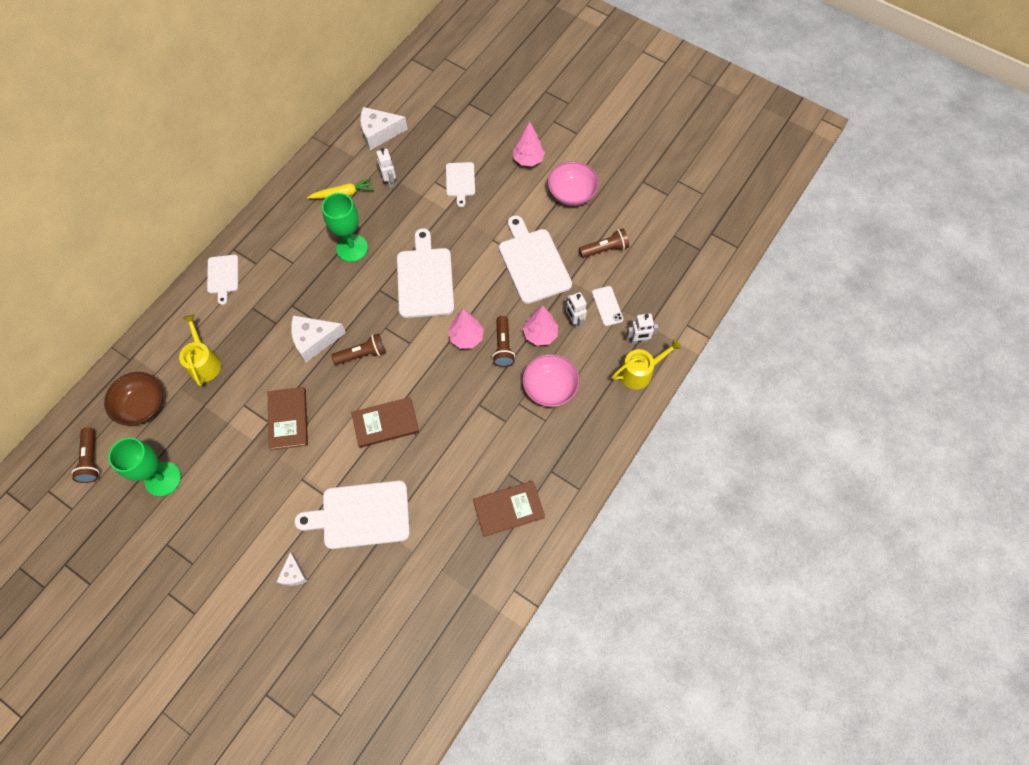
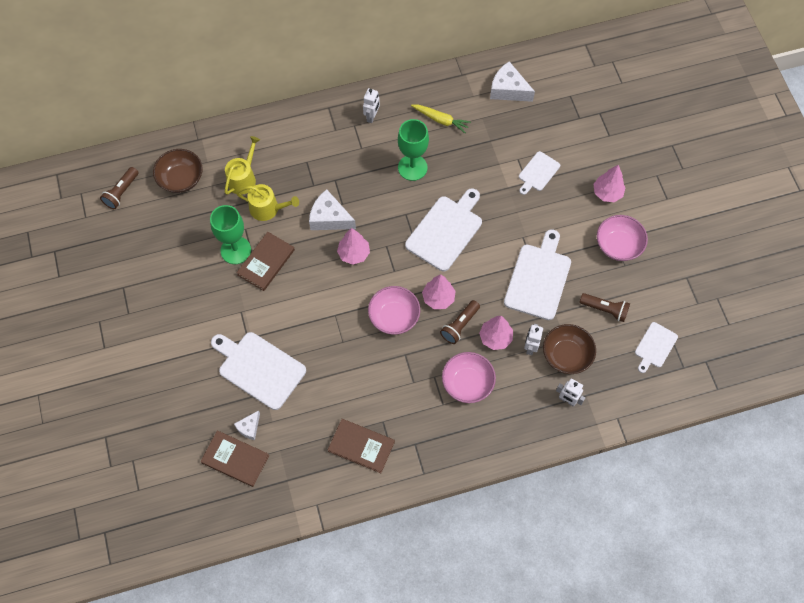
camera: 40 degrees right, 0 degrees up
green goblet [108,438,181,496] -> green goblet moved to [210,205,251,264]
white cutting board [207,255,238,305] -> white cutting board moved to [635,322,678,373]
white cheese [276,552,308,586] -> white cheese moved to [234,410,260,440]
brown flashlight [331,334,385,365] -> pink tree [337,228,370,265]
brown book [351,397,419,448] -> brown book moved to [201,430,269,487]
white robot [376,148,396,188] -> white robot moved to [363,88,380,123]
white phone [592,286,623,326] -> brown bowl [543,324,596,374]
yellow watering can [612,339,681,390] -> yellow watering can moved to [236,184,299,221]
none -> pink bowl [368,286,420,335]

